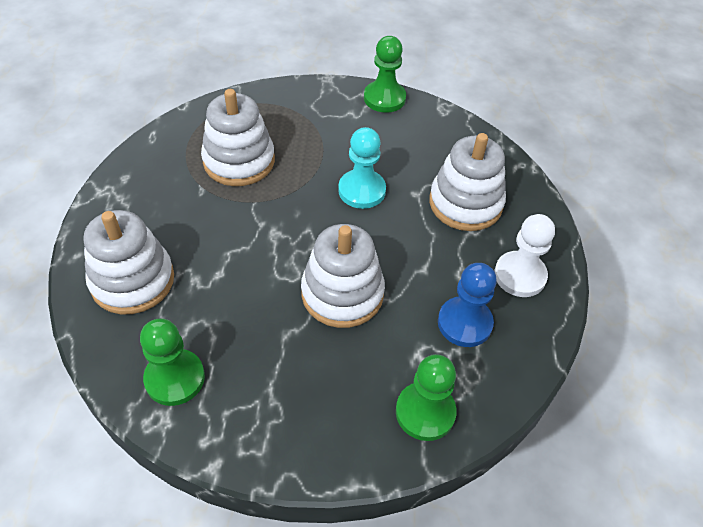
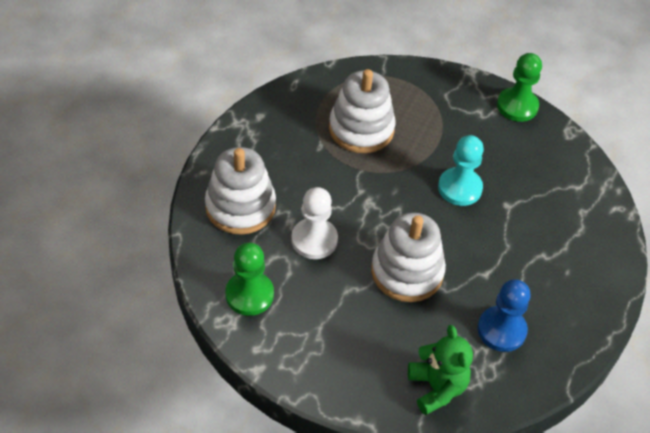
camera: 20 degrees right, 0 degrees up
green pawn [396,354,457,441] -> green teddy bear [408,325,473,415]
white stacking toy [429,133,506,231] -> none
white pawn [494,214,555,297] -> white pawn moved to [291,187,338,259]

